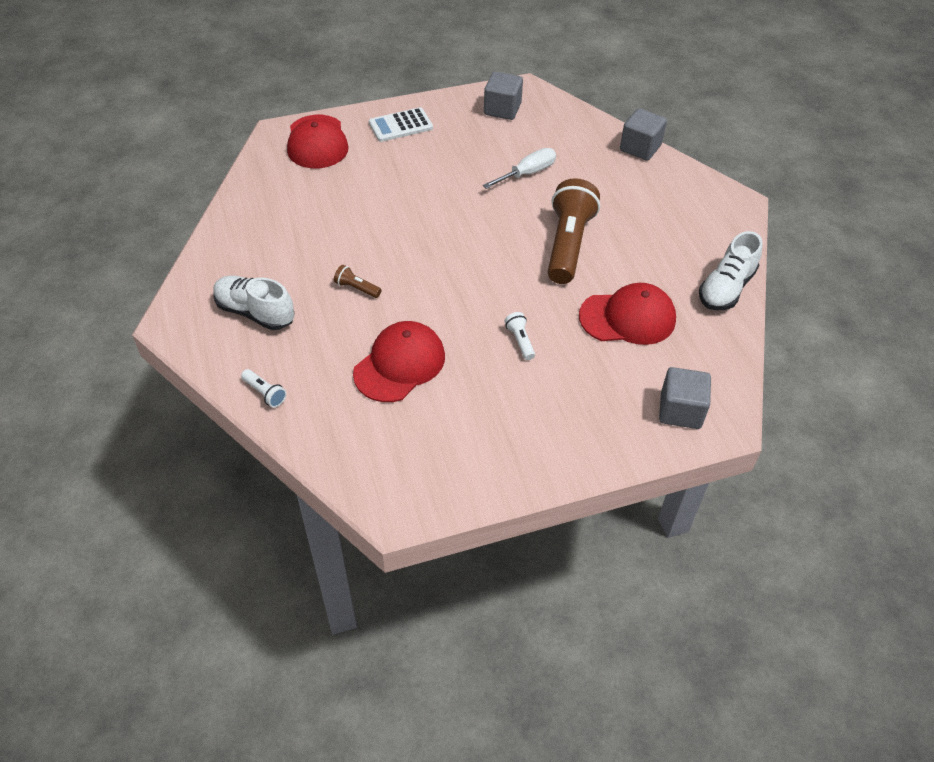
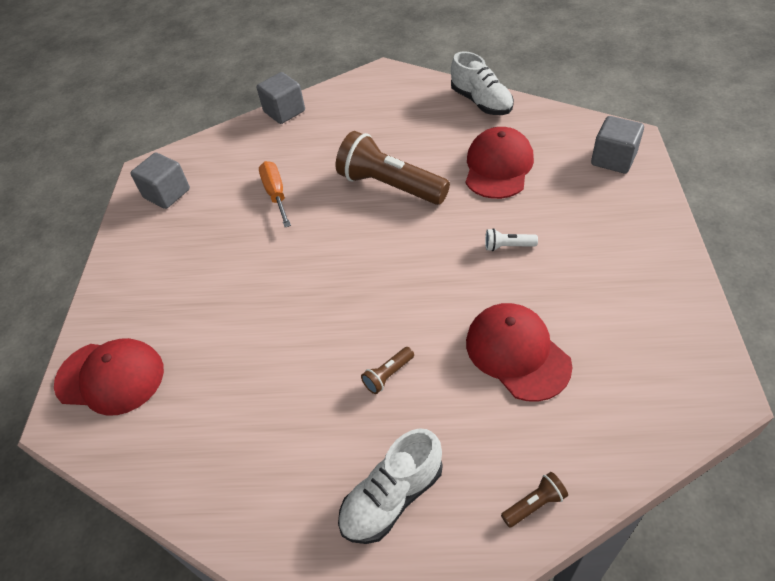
camera: 65 degrees left, 0 degrees up
white flashlight [241,369,287,408] -> brown flashlight [501,472,568,528]
white calculator [369,107,433,142] -> none
white screwdriver [483,148,556,189] -> orange screwdriver [259,161,291,227]

